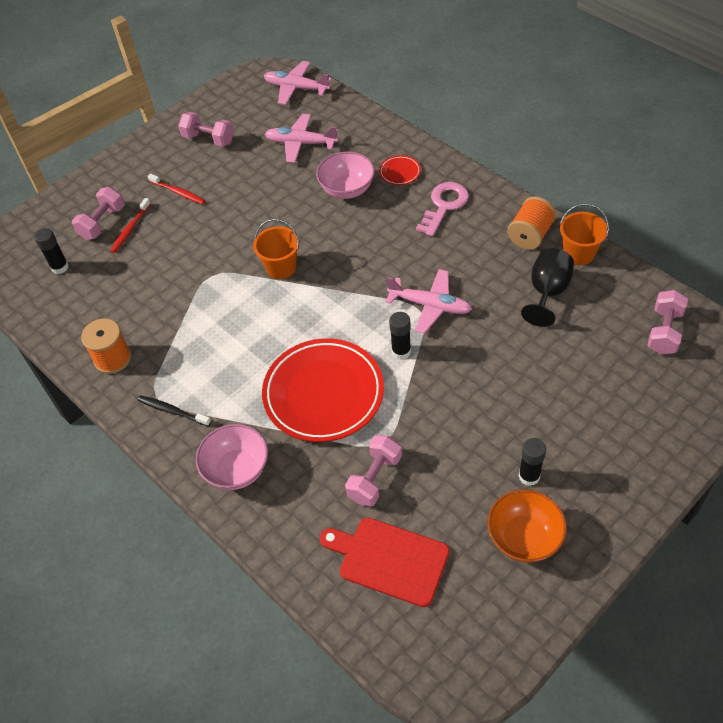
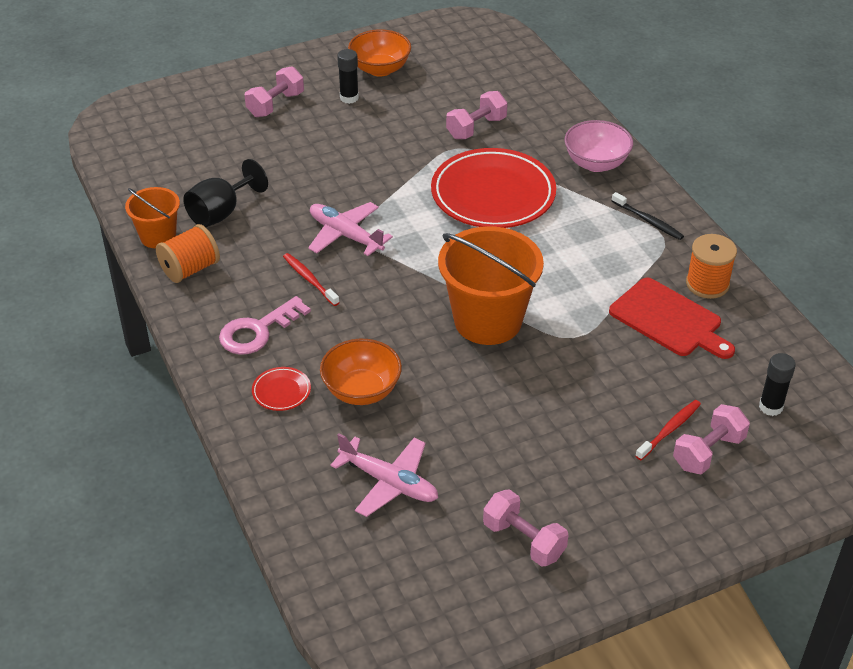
camera: 165 degrees left, 10 degrees down
red toothbrush [148,173,205,204] -> red toothbrush moved to [283,253,340,306]
orange bucket [253,219,299,279] -> orange bucket [438,226,544,345], size x1.80
pink plane [264,61,332,105] -> none
pink bowl [316,152,375,199] -> orange bowl [320,339,402,405]
red cutting board [320,518,449,607] -> red cutting board moved to [609,278,735,359]
black glue stick [389,312,411,360] -> none
pink dumbbell [647,290,688,355] -> pink dumbbell moved to [245,66,304,117]

